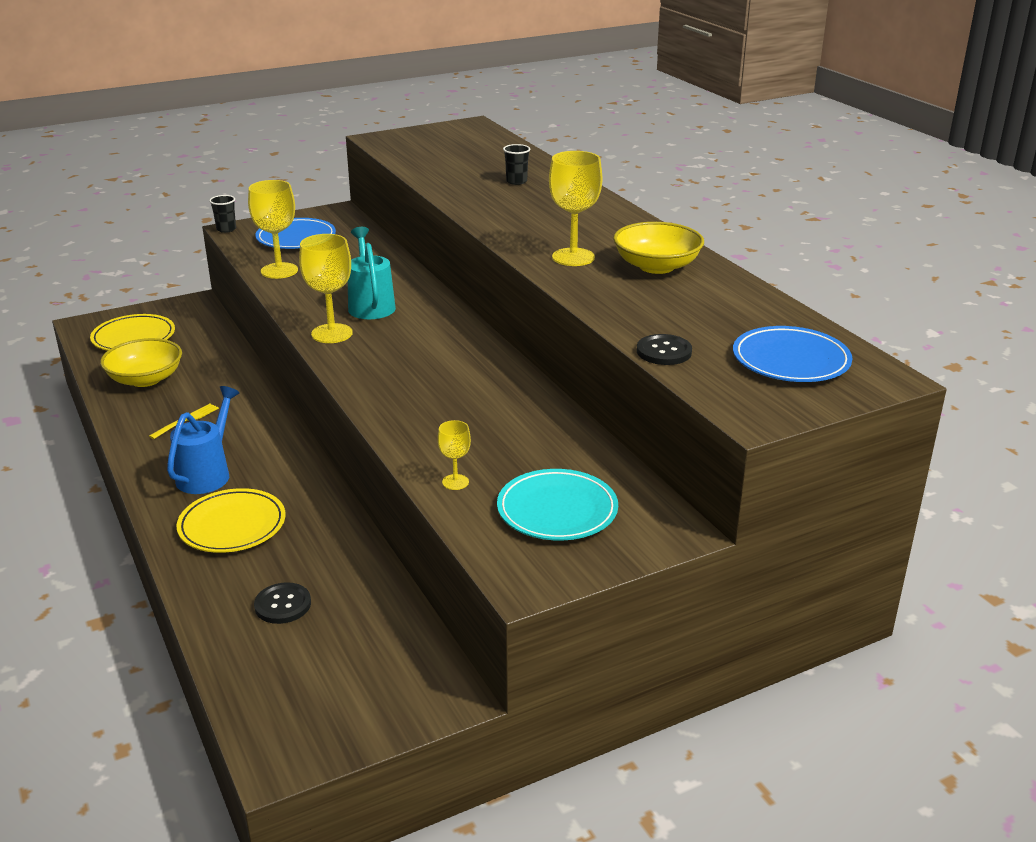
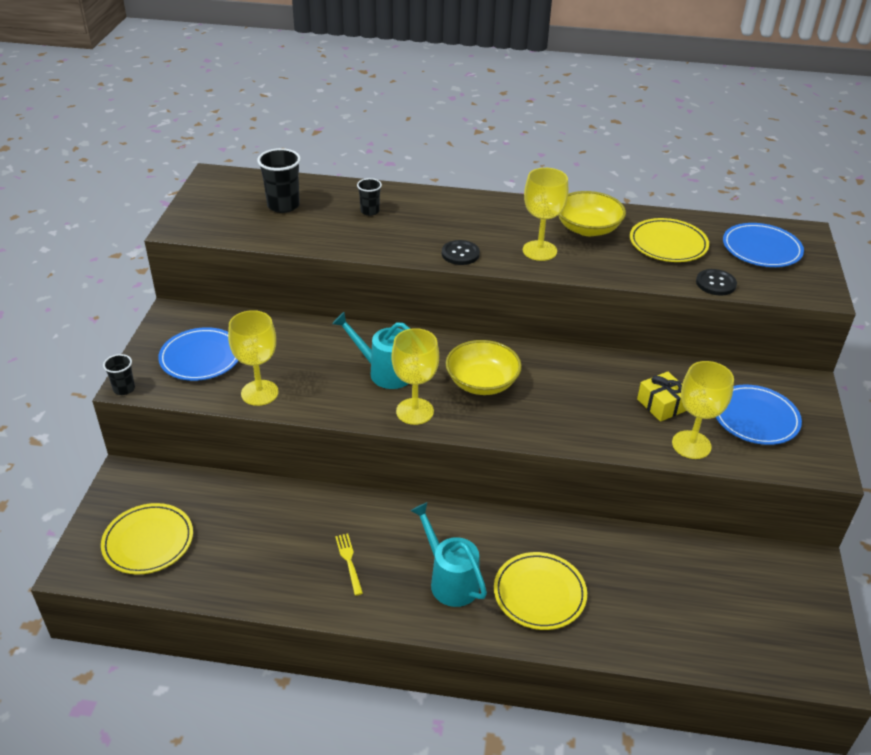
camera: 55 degrees left, 10 degrees up
yellow bowl [100,338,182,387] -> yellow bowl moved to [446,340,522,395]
blue watering can [167,386,240,494] -> turquoise watering can [410,502,487,607]
black button [254,582,311,624] -> black button moved to [442,240,480,265]
yellow goblet [438,420,471,490] -> yellow goblet [672,361,734,459], size x1.90
turquoise plate [497,469,618,540] -> blue plate [716,385,802,445]
none -> black cup [257,148,301,213]
none -> yellow plate [630,218,709,262]
none -> yellow gift [637,372,687,422]

